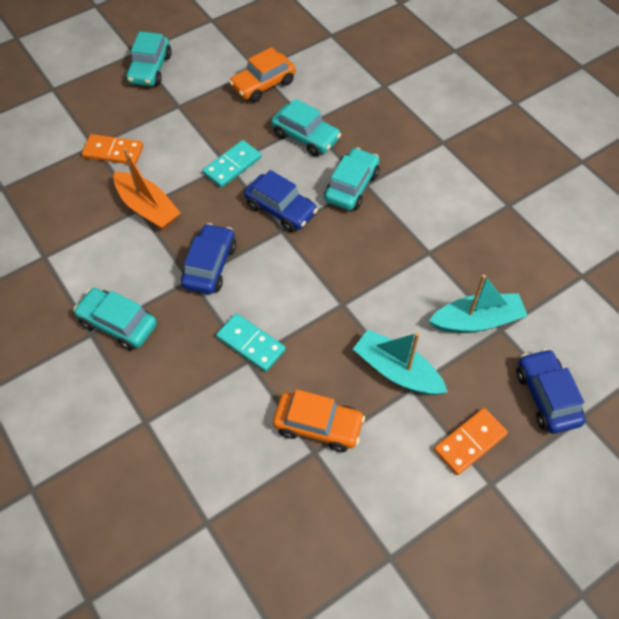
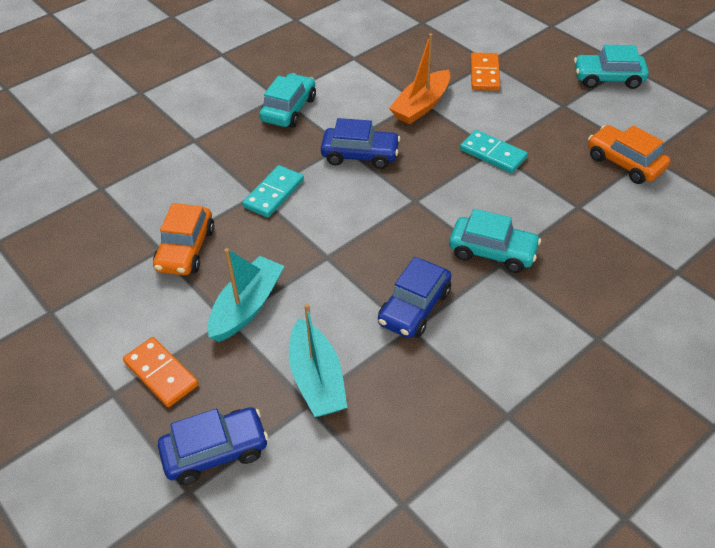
camera: 85 degrees right, 10 degrees down
blue car [244,170,318,232] -> blue car moved to [378,257,451,338]
turquoise car [271,99,341,156] -> none

